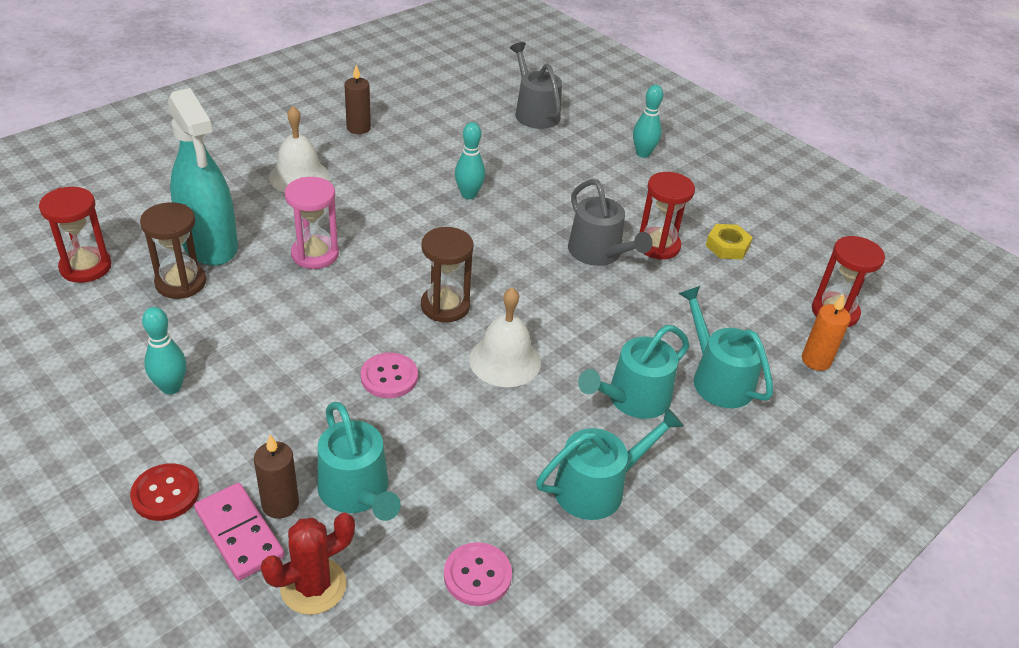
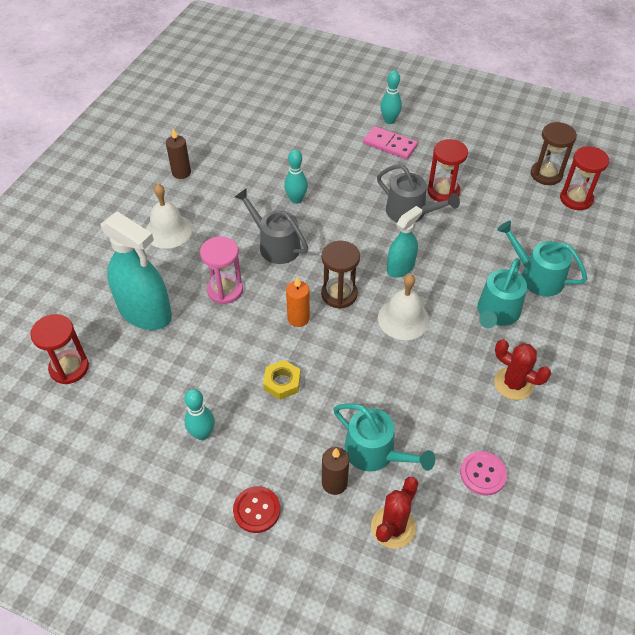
camera: 20 degrees left, 10 degrees up
brown hourglass [140,202,206,299] -> brown hourglass moved to [531,122,577,185]
pink domino [194,483,285,580] -> pink domino moved to [363,126,418,159]
pink button [361,352,418,398] -> none
grey watering can [510,42,562,129] -> grey watering can moved to [235,188,308,264]
turquoise watering can [536,407,684,520] -> red cactus [494,339,551,400]
yellow nut [706,224,753,259] -> yellow nut moved to [263,360,301,400]
orange candle [802,294,851,371] -> orange candle moved to [286,277,310,327]
none -> turquoise spray bottle [387,206,422,278]

